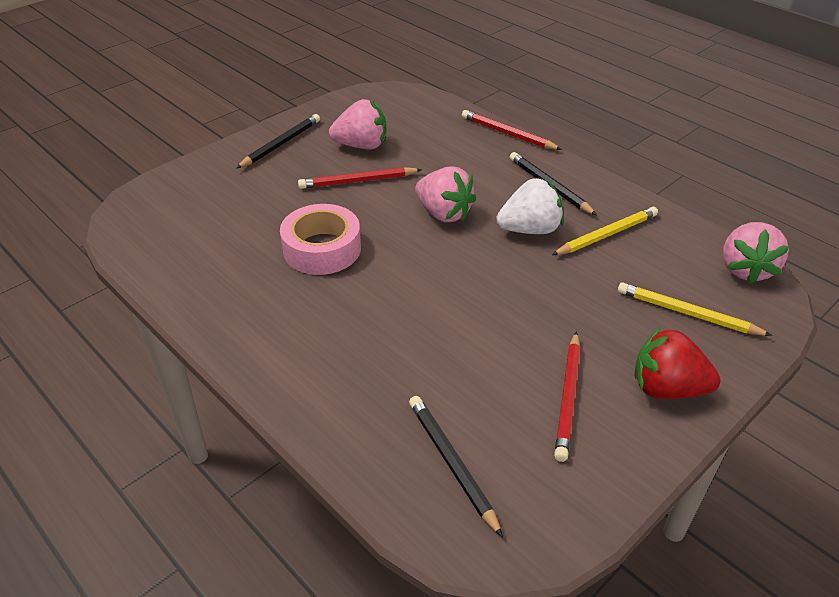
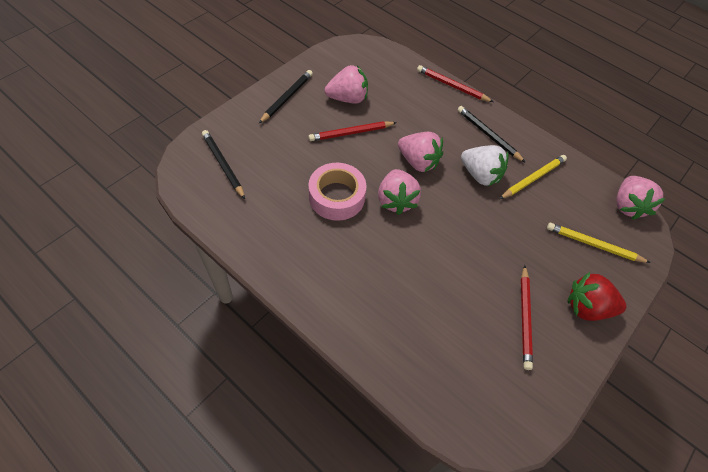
camera: 10 degrees left, 15 degrees up
black pencil [409,396,503,537] -> black pencil moved to [202,130,245,199]
white strawberry [497,178,564,234] -> white strawberry turned 60 degrees clockwise [461,145,509,186]
none -> pink strawberry [378,169,421,215]

